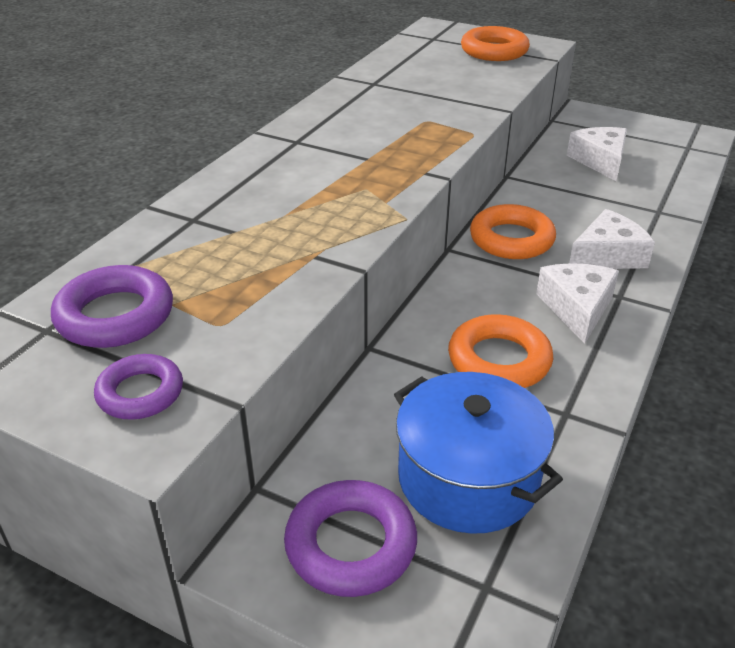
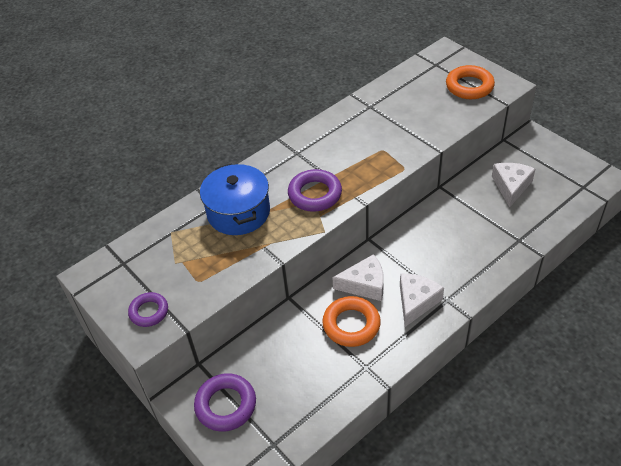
camera: 25 degrees right, 10 degrees up
purple ring [51,265,173,348] -> purple ring moved to [288,169,342,212]
blue pot [394,372,563,534] -> blue pot moved to [200,163,270,235]
orange ring [470,204,556,259] -> none
white cheese [569,209,655,269] -> white cheese moved to [332,254,384,301]

